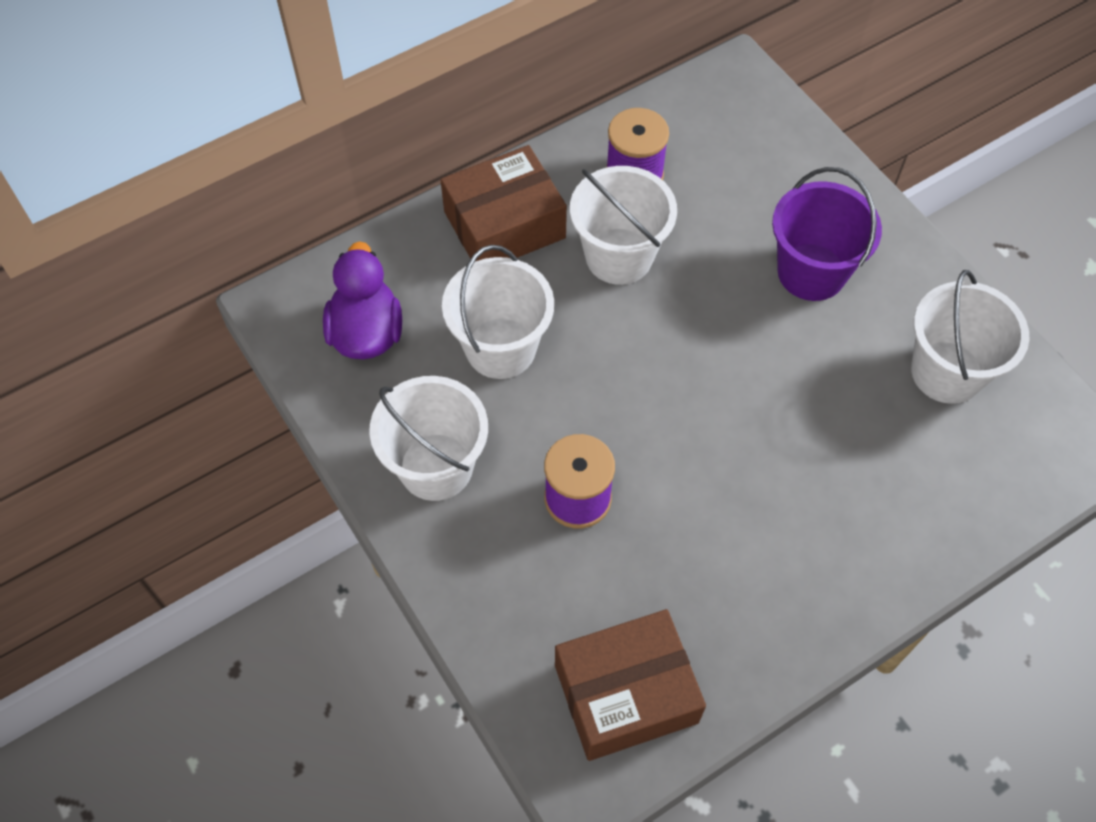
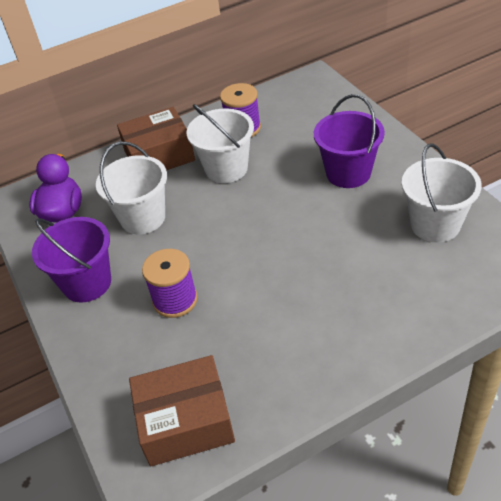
camera: 10 degrees right, 15 degrees down
white bucket [369,376,488,501] -> purple bucket [32,217,111,303]

